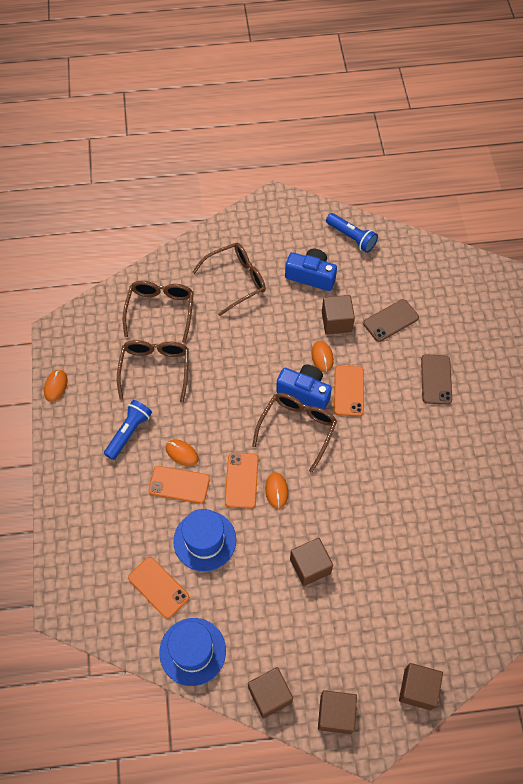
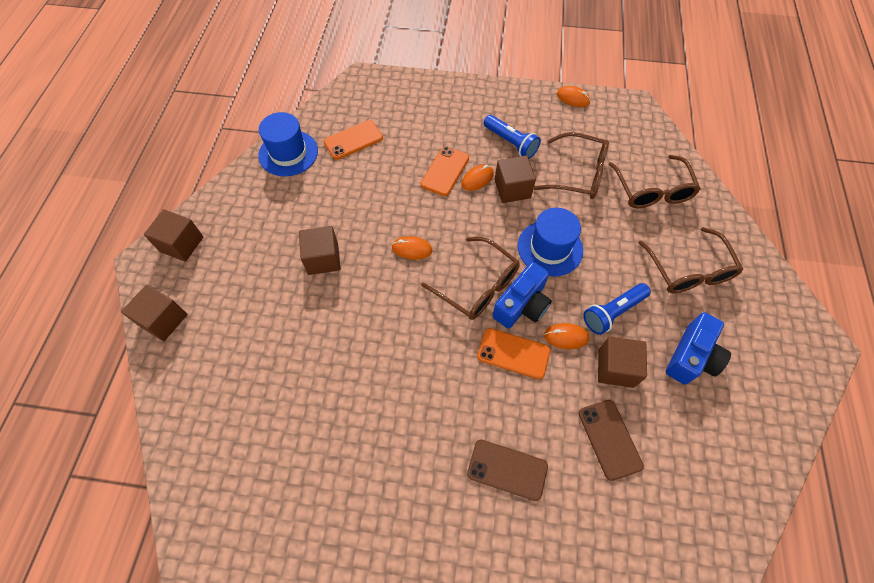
camera: 105 degrees right, 0 degrees up
brown glasses [123,281,194,343] -> brown glasses turned 60 degrees clockwise [609,155,701,208]
blue hat [173,509,236,571] -> blue hat moved to [518,208,583,277]
orange phone [225,453,258,509] -> none
brown cube [248,667,293,719] -> brown cube moved to [495,156,536,203]
blue flashlight [326,213,378,253] -> blue flashlight moved to [583,283,651,335]

